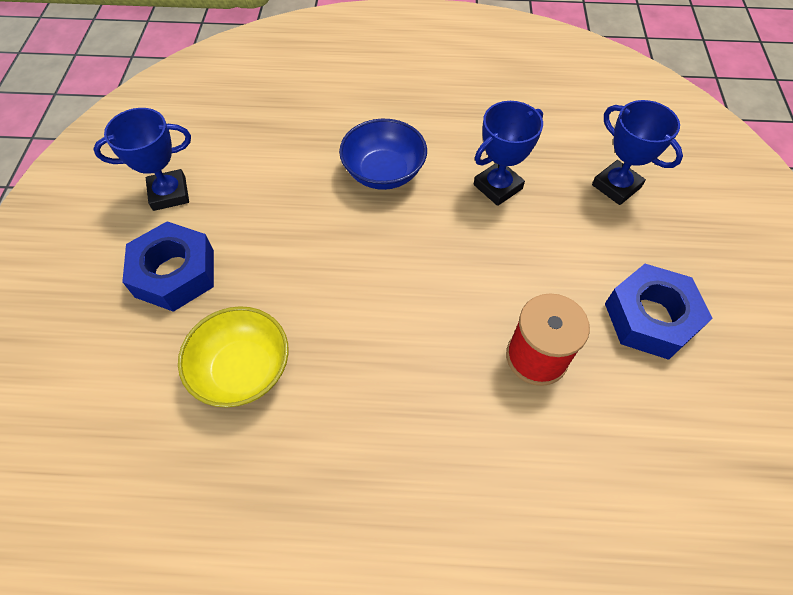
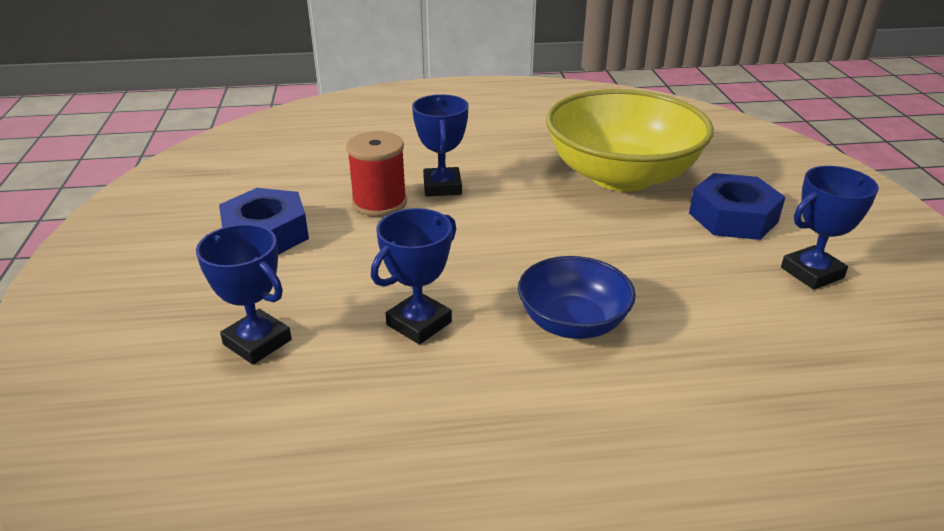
camera: 170 degrees right, 25 degrees down
yellow bowl [178,306,289,407] -> yellow bowl [546,89,714,192], size x1.86
none -> blue trophy [412,94,469,196]

